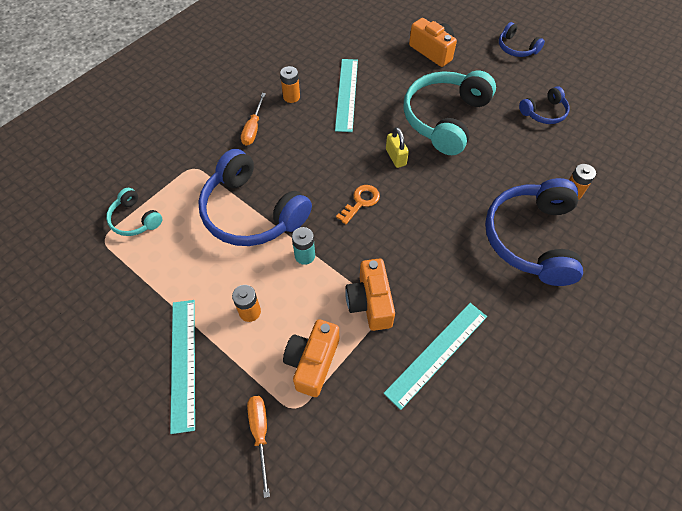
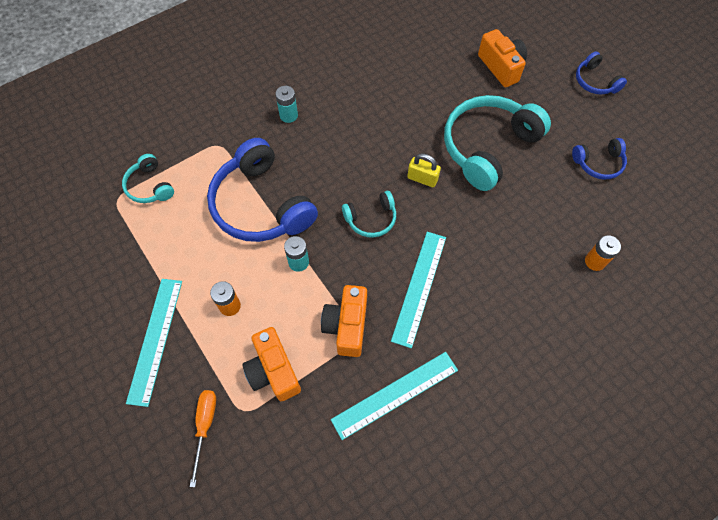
camera: 15 degrees right, 5 degrees up
orange screwdriver [241,93,266,146] -> turquoise battery [275,86,298,123]
orange battery [280,66,300,103] -> none
orange camera [283,319,339,397] -> orange camera turned 60 degrees counterclockwise [242,327,301,401]
turquoise ruler [335,59,358,132] -> turquoise ruler moved to [391,232,446,348]
orange key [336,185,380,224] -> turquoise headphones [342,191,396,238]
yellow padlock [386,127,409,168] -> yellow padlock turned 60 degrees counterclockwise [407,153,441,187]
blue headphones [485,178,583,286] -> none

